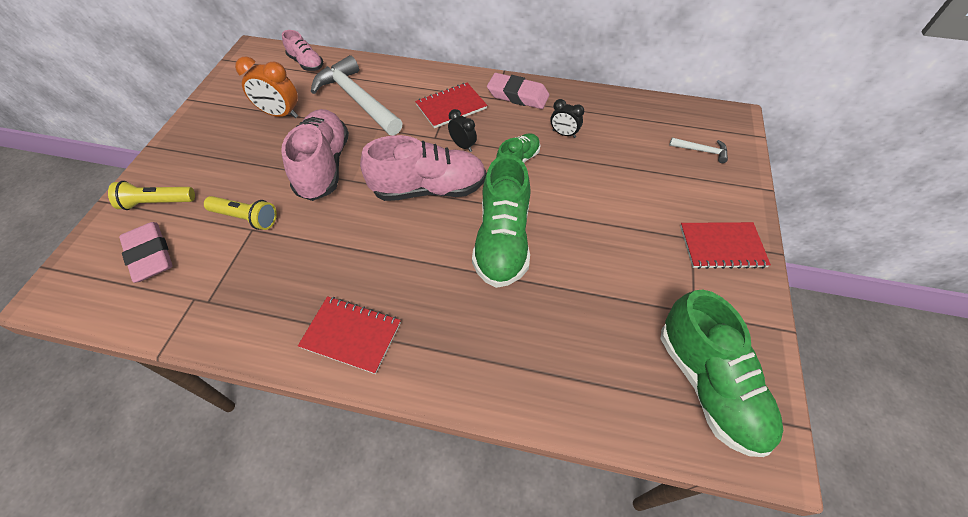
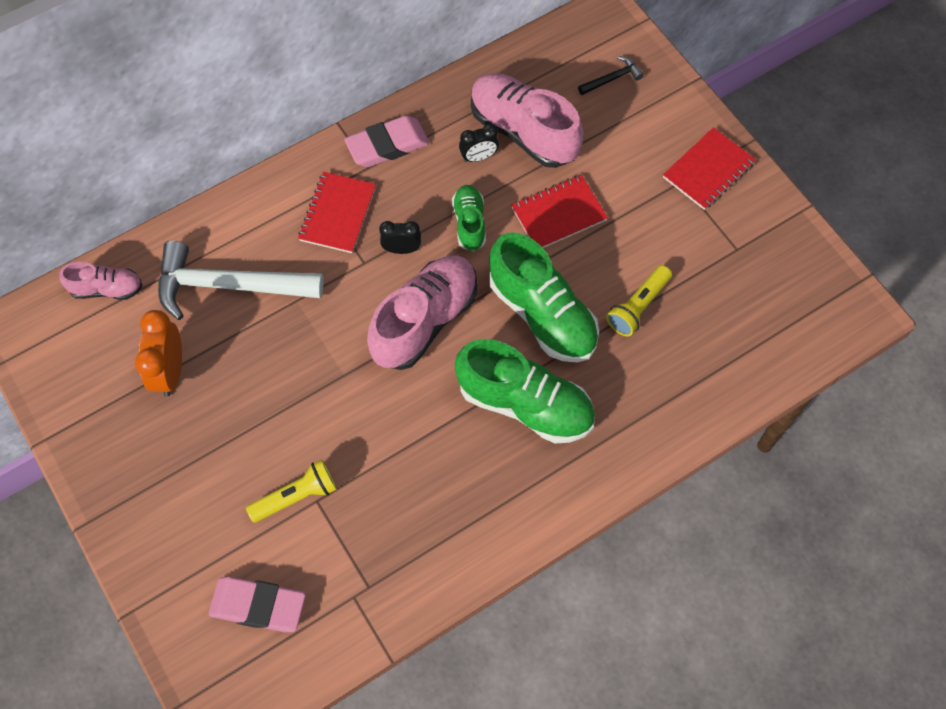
camera: 45 degrees left, 10 degrees up
yellow flashlight [108,181,195,210] -> yellow flashlight moved to [606,265,672,337]
orange clock [235,56,298,118] -> orange clock turned 120 degrees clockwise [135,310,182,397]
pink shoe [281,109,349,201] -> pink shoe moved to [471,73,583,168]
red notebook [298,296,401,374] -> red notebook moved to [511,175,608,248]
green shoe [661,289,783,457] -> green shoe moved to [455,339,595,443]
white hammer [669,138,728,163] -> black hammer [578,56,644,95]

